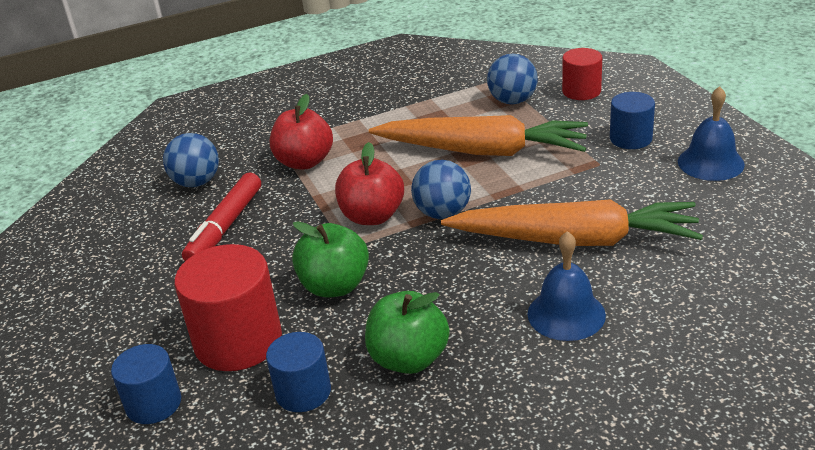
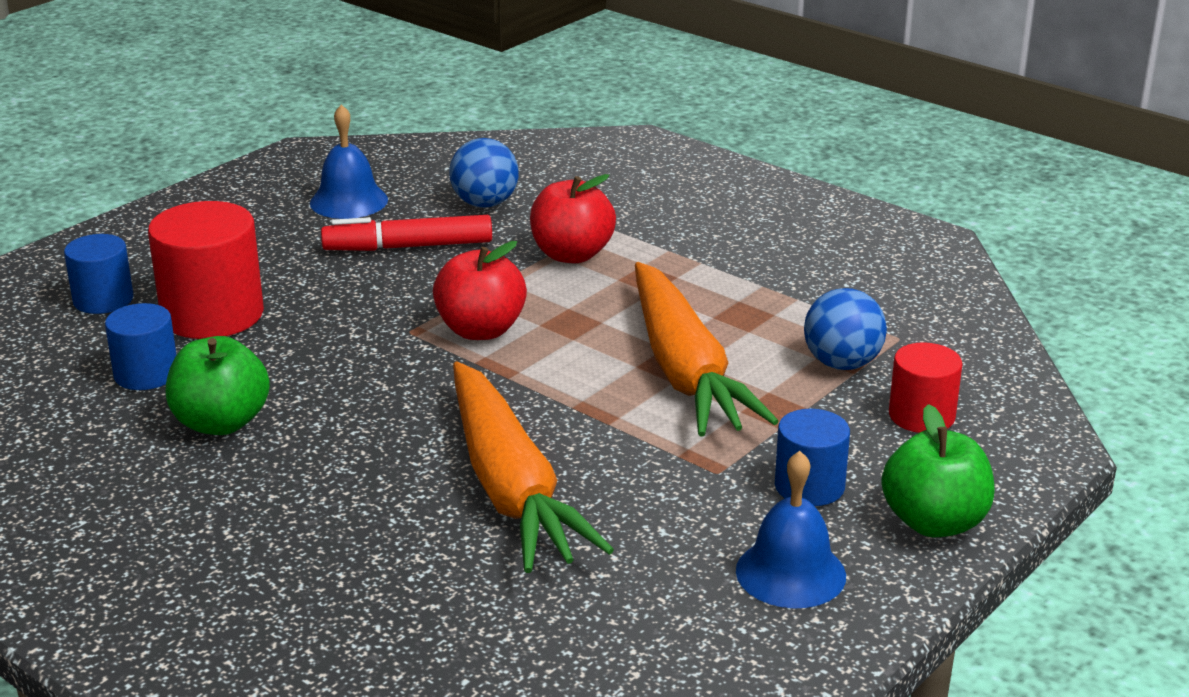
camera: 60 degrees right, 5 degrees down
green apple [292,221,369,297] -> green apple moved to [881,404,995,537]
blue ball [411,160,471,219] -> none
blue bell [528,231,606,341] -> blue bell moved to [310,104,388,219]

